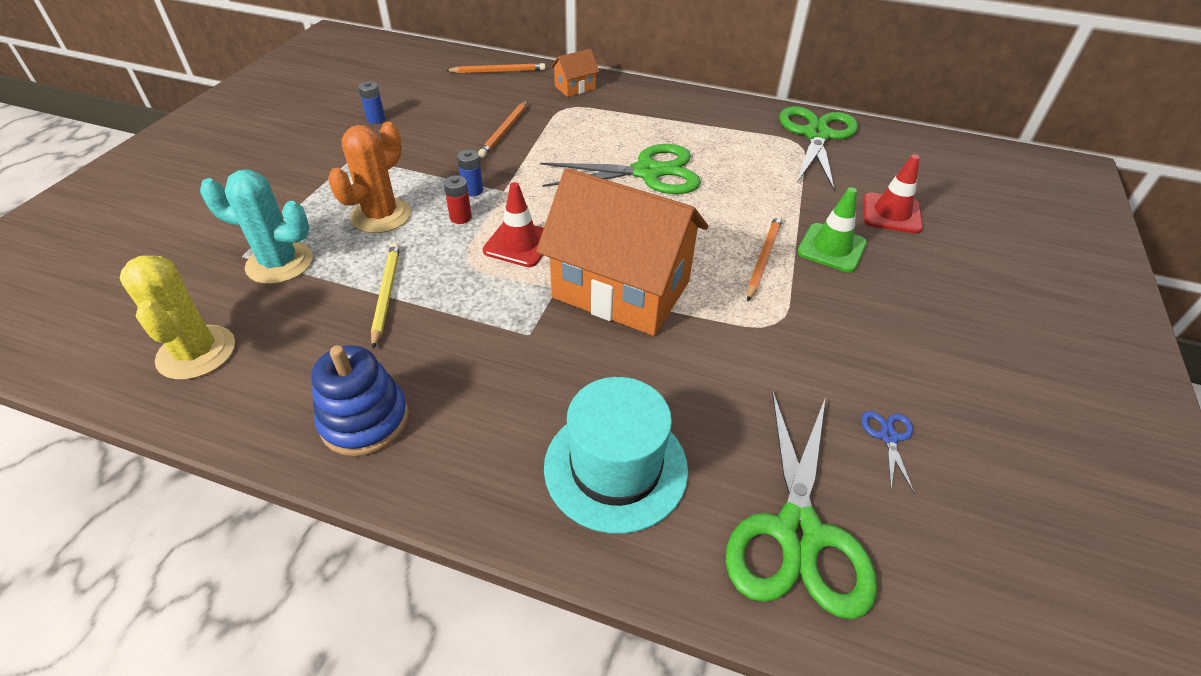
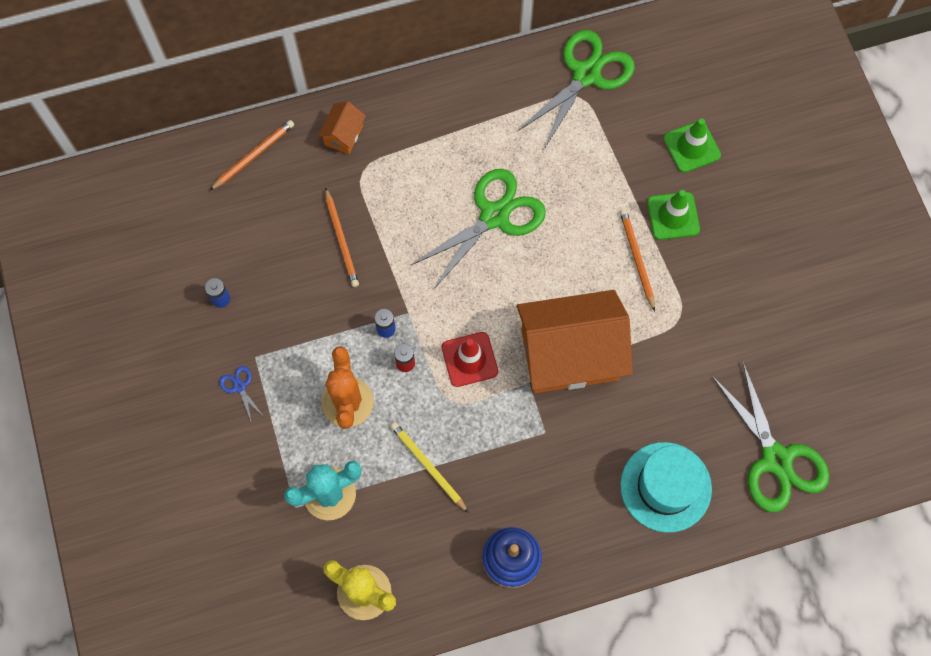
camera: 35 degrees left, 25 degrees up
green scissors [779,106,858,190] -> green scissors turned 60 degrees clockwise [518,30,635,149]
blue scissors [861,411,914,493] -> blue scissors moved to [219,366,264,423]
red traffic cone [863,154,923,234] -> green traffic cone [663,118,721,173]

